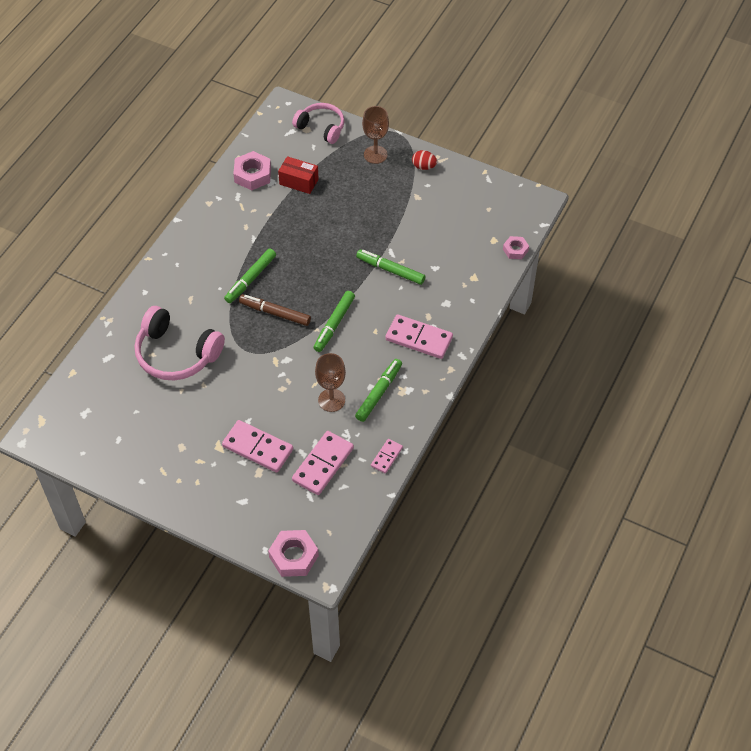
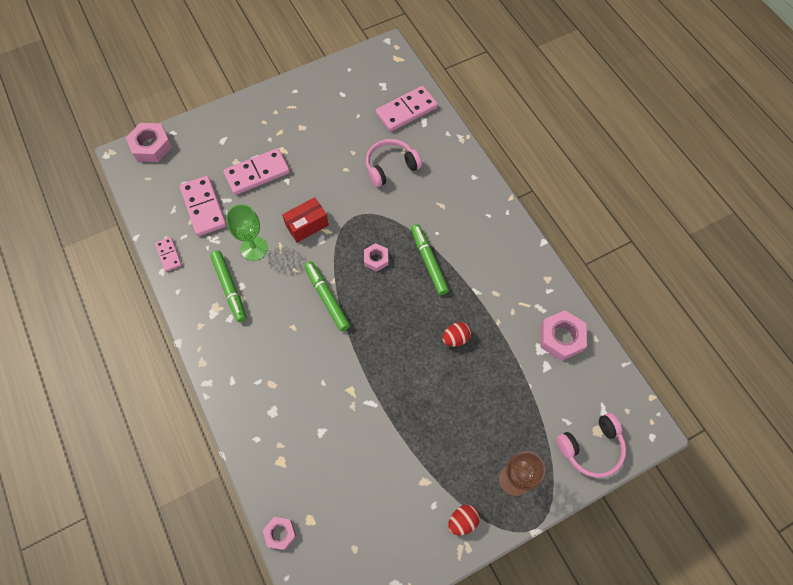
camera: 125 degrees right, 10 degrees up
pink headphones [135,306,225,380] -> pink headphones [366,139,422,187], size x0.66
brown marker [239,294,311,326] -> pink nut [364,243,389,272]
red box [278,156,319,194] -> red box moved to [282,197,329,243]
brown goblet [315,353,346,412] -> green goblet [226,204,268,261]
green marker [356,249,425,285] -> none
pink domino [385,314,453,359] -> pink domino moved to [376,86,438,132]
none -> red egg [442,322,471,347]

